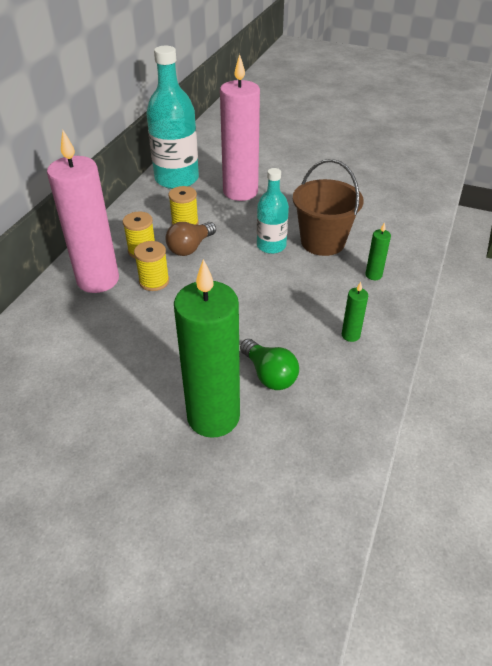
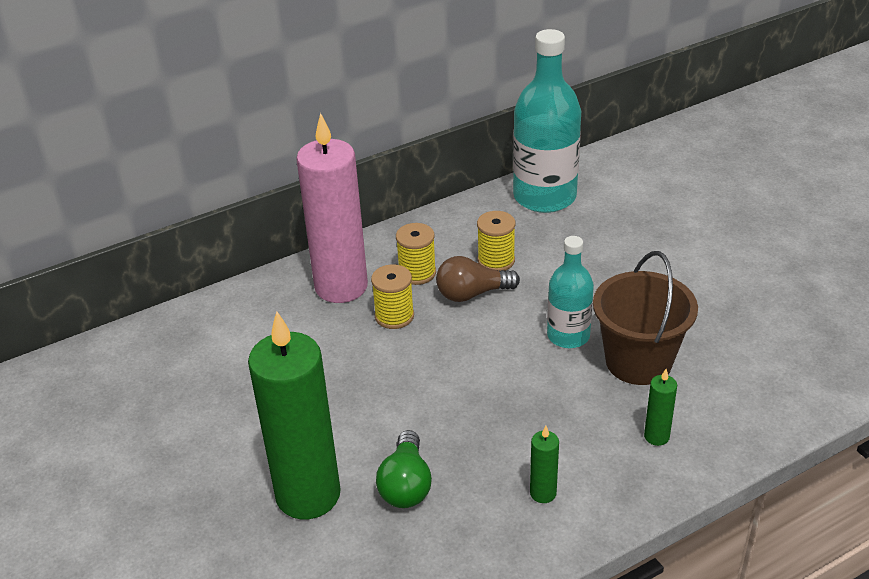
camera: 40 degrees right, 5 degrees down
pink candle [220,54,260,201] -> none

